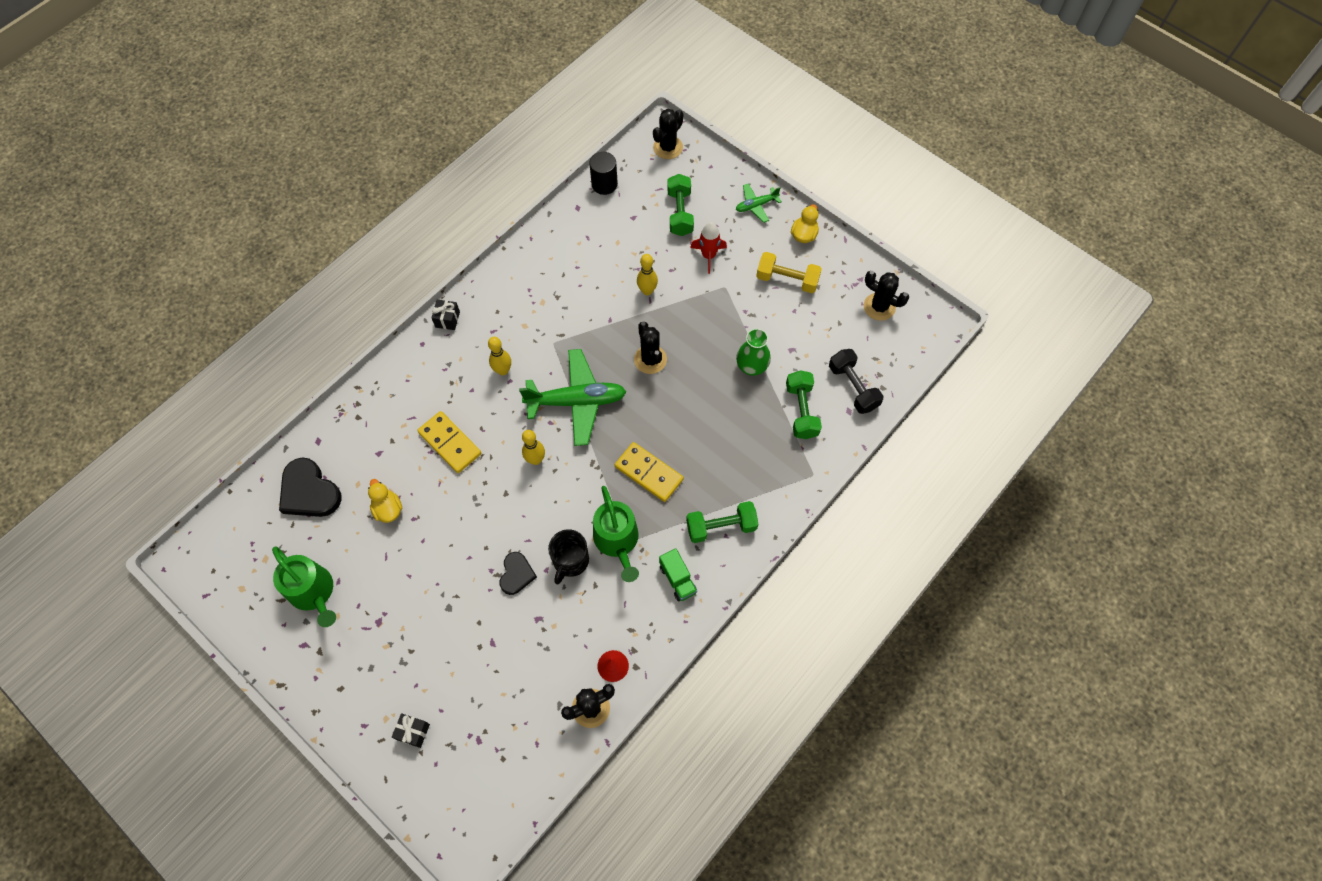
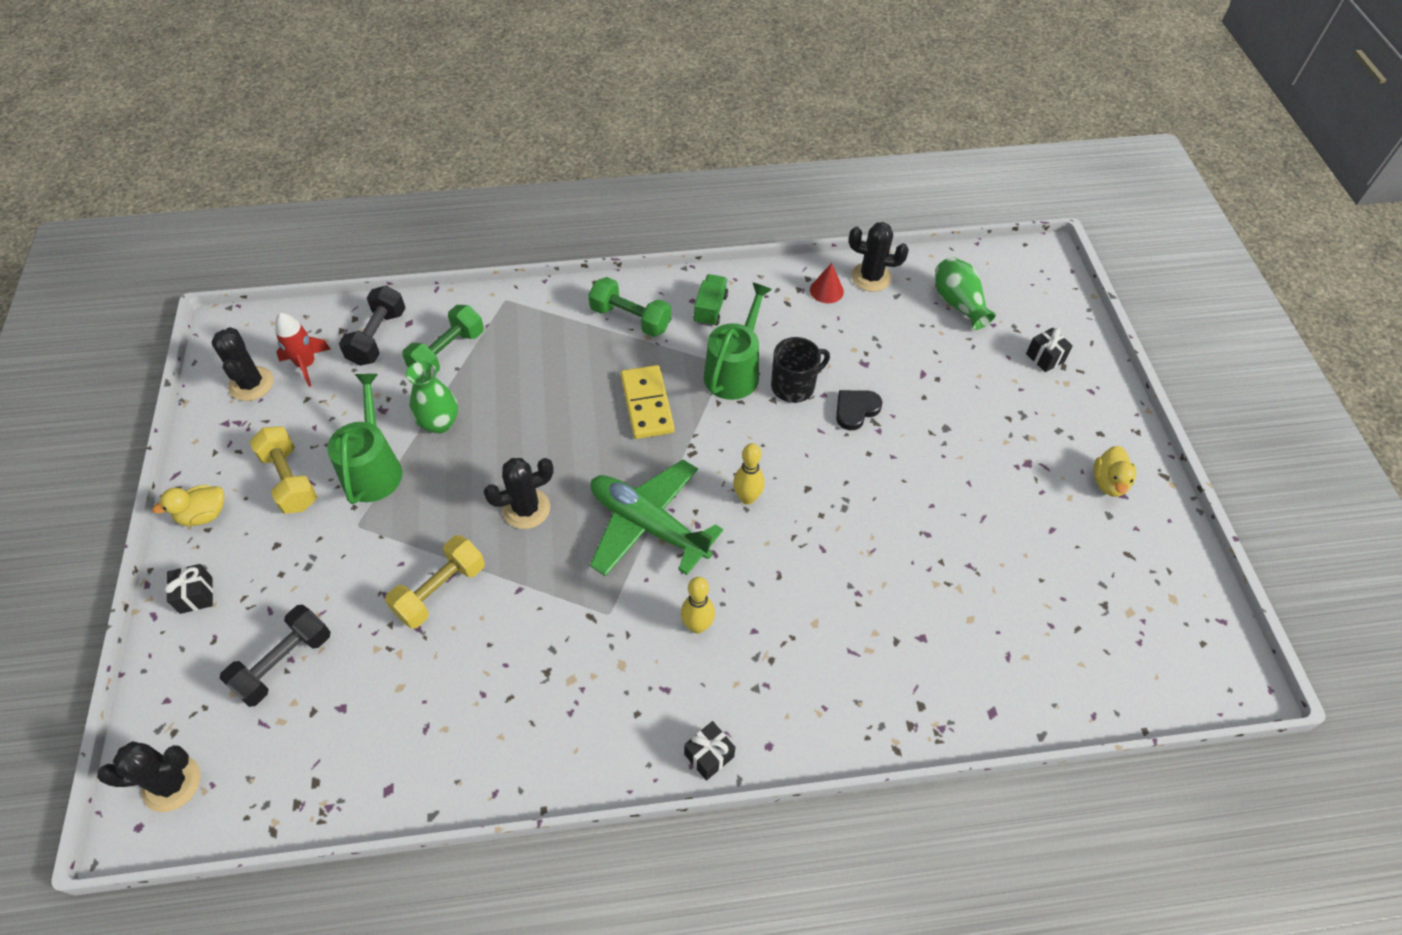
camera: 140 degrees left, 10 degrees down
green watering can [272,546,336,627] -> green watering can moved to [327,374,402,504]
black heart [279,458,342,517] -> none
yellow duck [368,479,402,523] -> yellow duck moved to [1094,446,1136,497]
yellow domino [417,411,481,473] -> none
black cylinder [589,152,618,195] -> none
black cactus [634,322,667,374] -> black cactus turned 45 degrees clockwise [483,458,554,529]
yellow bowling pin [637,254,658,295] -> yellow dumbbell [385,535,485,629]
green dumbbell [667,174,694,236] -> black dumbbell [219,605,331,707]
red rocket [690,222,727,274] -> red rocket moved to [275,313,330,387]
green plane [736,183,782,223] -> black gift [165,564,213,614]
none -> green vase [935,257,996,330]

